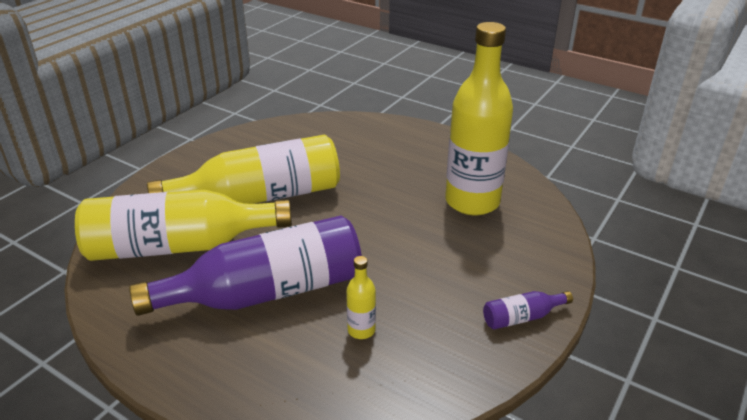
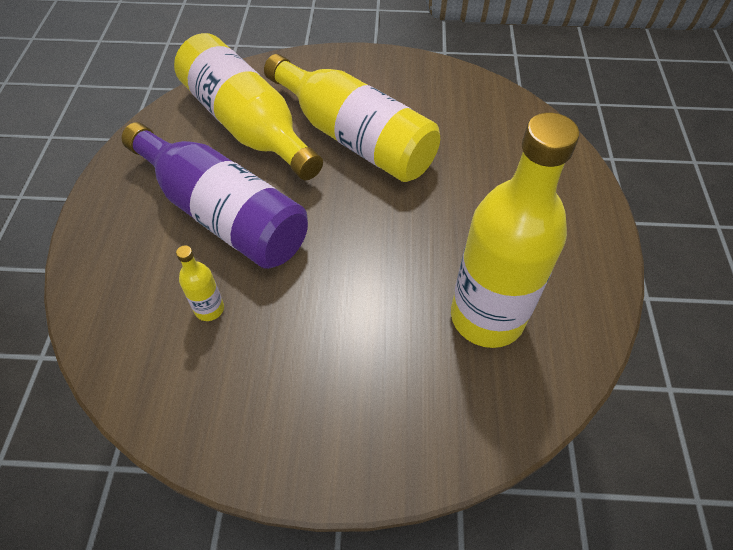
camera: 60 degrees right, 20 degrees up
purple bottle [483,291,573,329] -> none

